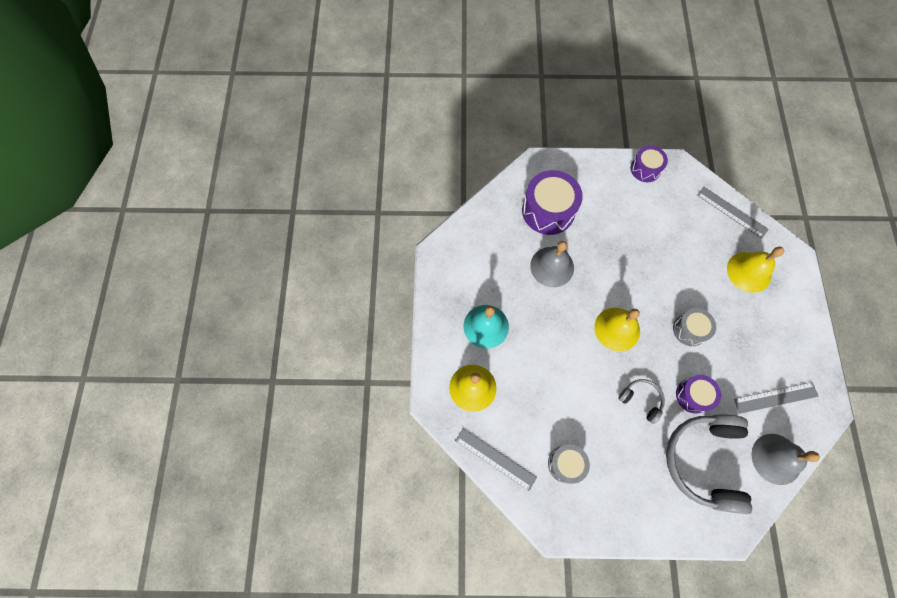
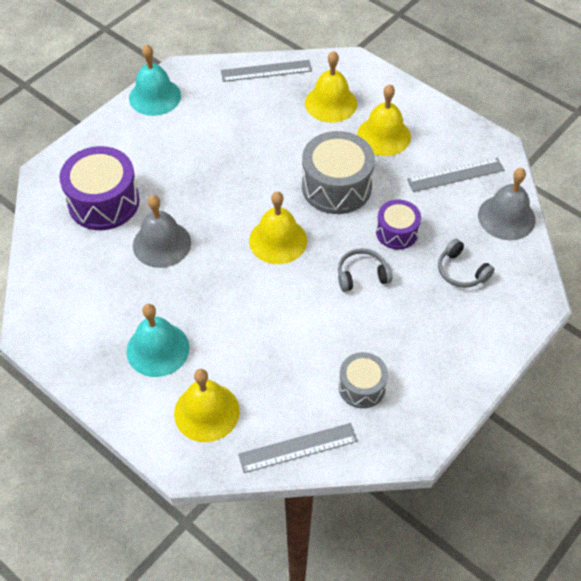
camera: 50 degrees left, 15 degrees down
purple drum [631,146,668,182] -> turquoise bell [129,44,181,116]
grey headphones [666,415,752,514] -> grey headphones [438,239,495,288], size x0.47
grey drum [673,308,716,346] -> grey drum [302,131,375,214], size x1.71
grey ruler [734,382,819,414] -> grey ruler turned 45 degrees clockwise [407,158,504,192]
none -> yellow bell [357,84,411,156]

